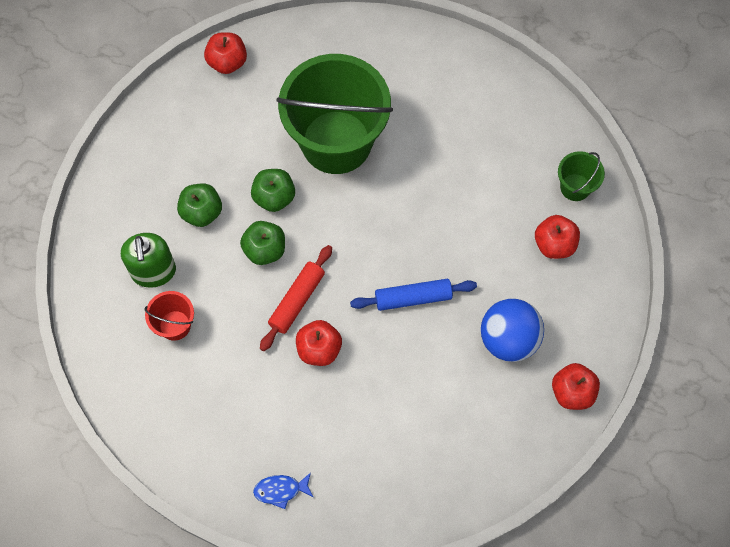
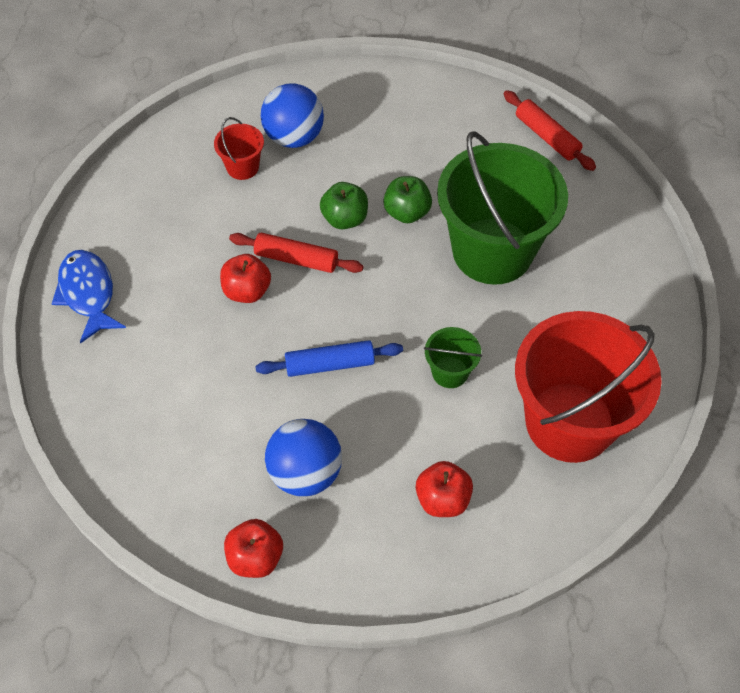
camera: 75 degrees right, 10 degrees down
green soap dispenser [121,233,176,288] -> blue ball [261,83,324,148]
green apple [177,183,222,227] -> none
red apple [204,32,247,74] -> red rolling pin [503,90,596,171]
blue fish [253,473,313,509] -> blue fish [52,250,126,344], size x1.73
blue rolling pin [350,279,477,311] -> blue rolling pin turned 75 degrees counterclockwise [255,340,403,377]
green bucket [558,151,605,201] -> green bucket moved to [424,327,482,388]
none -> red bucket [515,311,662,463]

